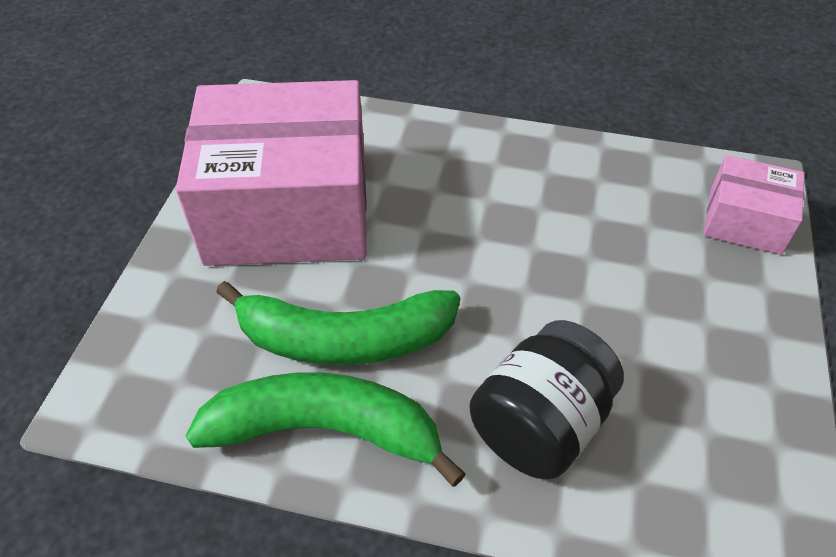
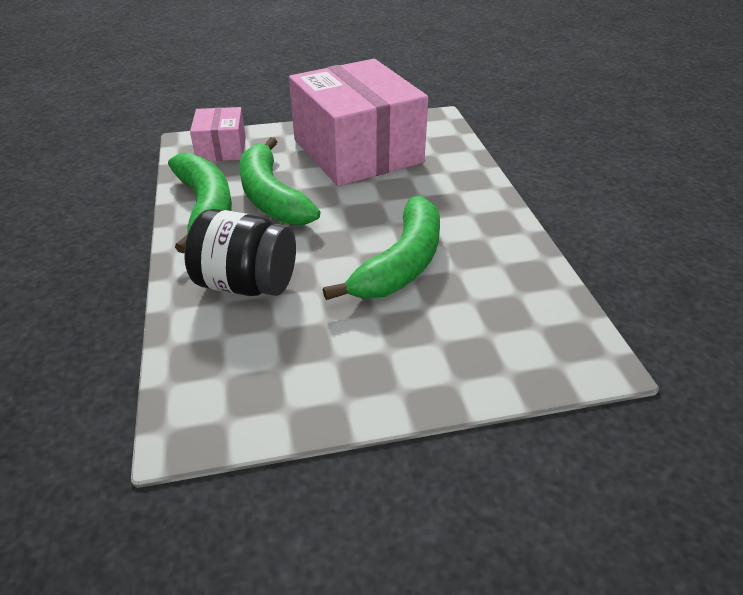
camera: 65 degrees right, 10 degrees down
pink box [703,155,805,255] -> pink box moved to [190,107,246,161]
none -> green banana [323,196,440,300]

